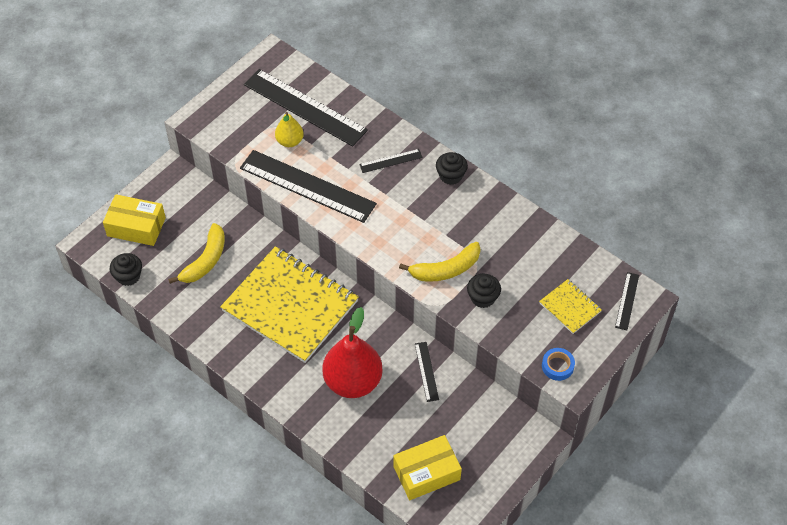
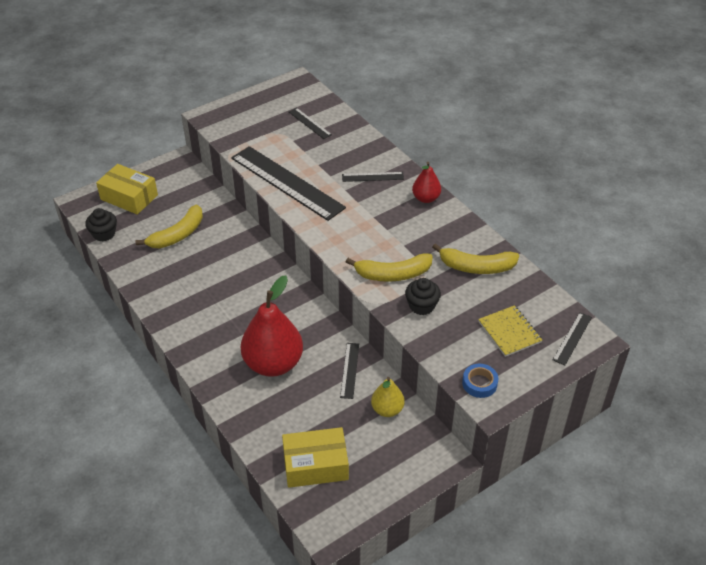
camera: 15 degrees right, 10 degrees down
yellow notebook [220,246,359,363] -> none
black ruler [244,69,368,147] -> black ruler [289,108,332,139], size x0.45
yellow pear [275,112,304,147] -> yellow pear moved to [371,377,405,417]
black cupcake [436,152,468,185] -> red pear [412,162,441,203]
none -> yellow banana [432,243,519,274]

